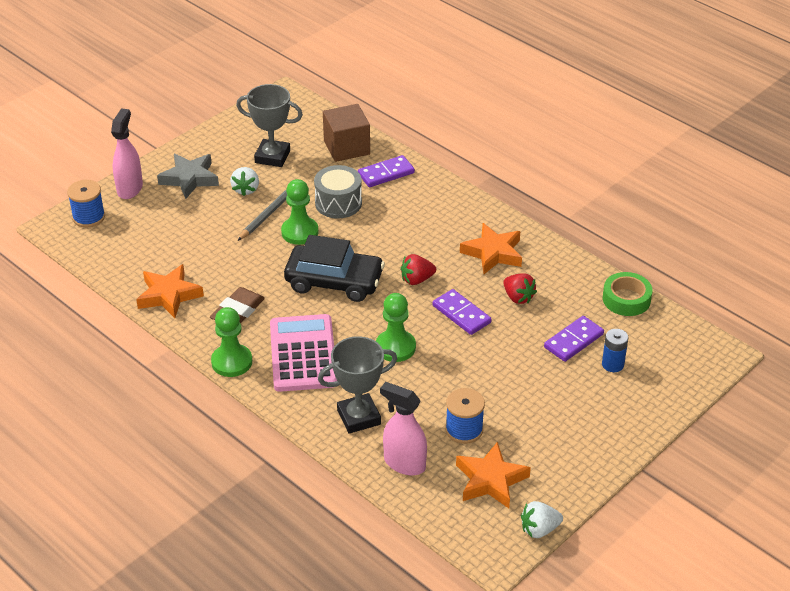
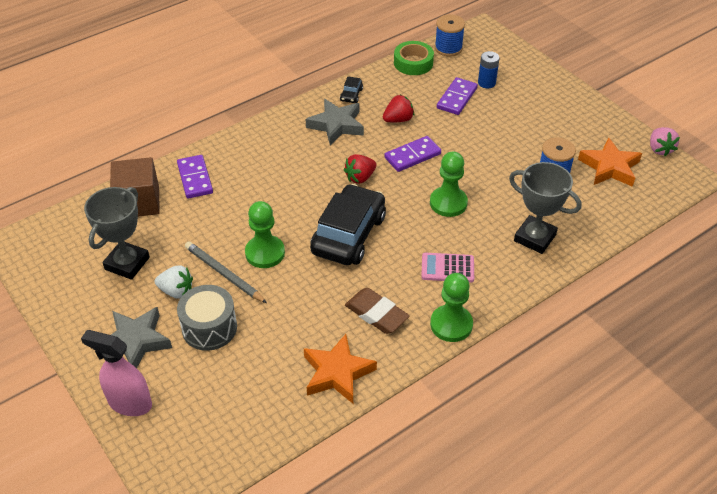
camera: 80 degrees left, 5 degrees up
blue spool [67,180,105,227] -> blue spool moved to [435,14,465,56]
pink calculator [270,314,337,392] -> pink calculator [421,253,474,282], size x0.54
grey drum [314,165,362,218] -> grey drum moved to [177,285,237,351]
grey trophy [318,336,397,434] -> grey trophy turned 45 degrees counterclockwise [509,162,582,254]
pink spray bottle [380,382,427,475] -> none
red strawberry [401,254,436,285] -> red strawberry turned 60 degrees clockwise [344,154,376,184]
orange star [460,223,522,274] -> grey star [306,99,364,145]
white strawberry [521,501,563,538] -> pink strawberry [650,127,680,156]
purple domino [544,316,604,362] -> purple domino turned 60 degrees clockwise [437,77,478,115]
none -> black car [340,76,363,103]

